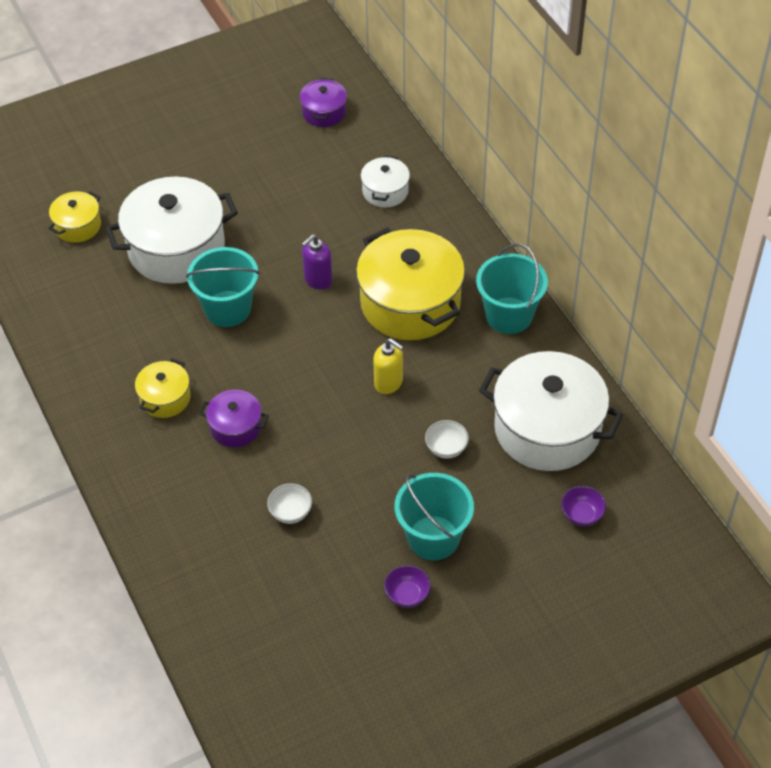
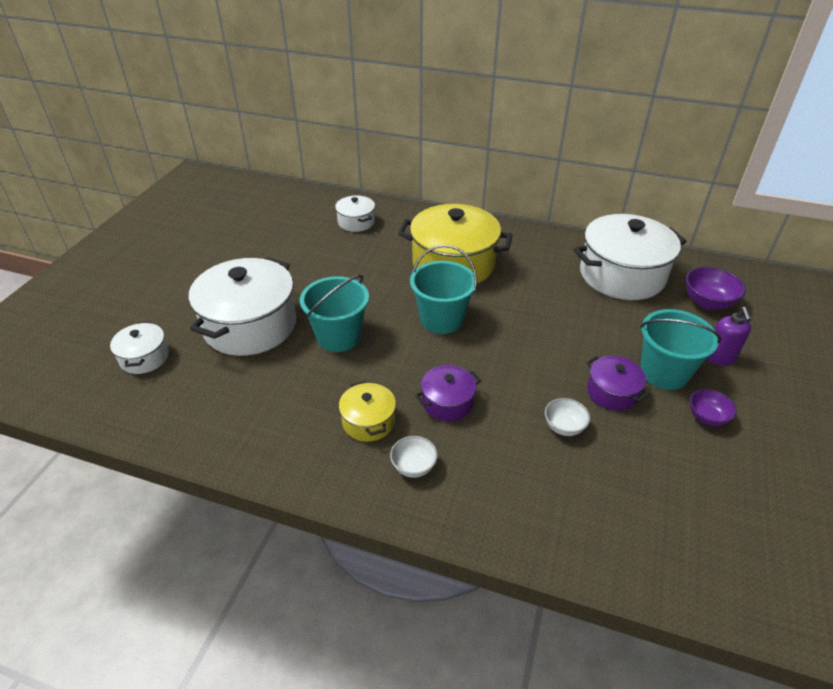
camera: 45 degrees left, 10 degrees down
yellow pot [48,191,101,243] -> white pot [110,321,169,374]
purple pot [300,78,347,127] -> purple pot moved to [586,356,649,411]
purple soap dispenser [302,234,332,290] -> purple soap dispenser moved to [706,307,751,365]
yellow soap dispenser [373,338,404,394] -> none
white bowl [425,420,469,459] -> white bowl moved to [390,436,438,478]
turquoise bucket [476,243,548,334] -> turquoise bucket moved to [410,245,477,334]
purple bowl [561,486,606,526] -> purple bowl [686,267,746,310], size x1.54

